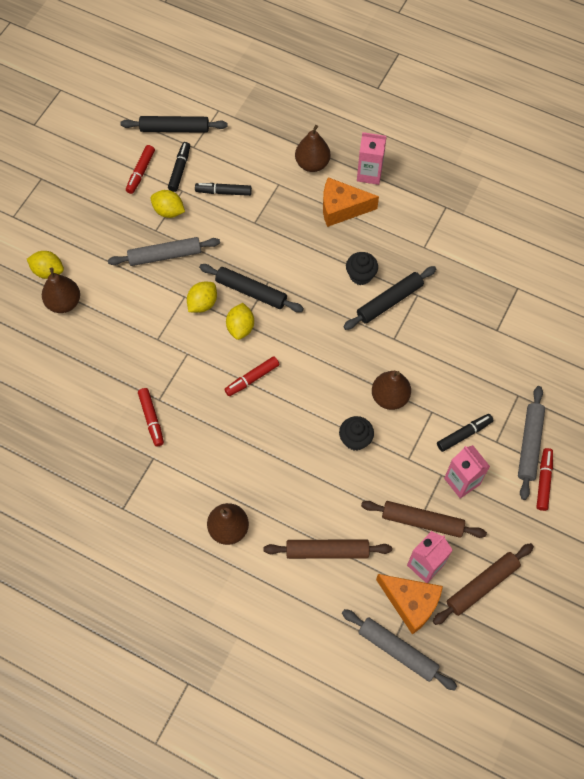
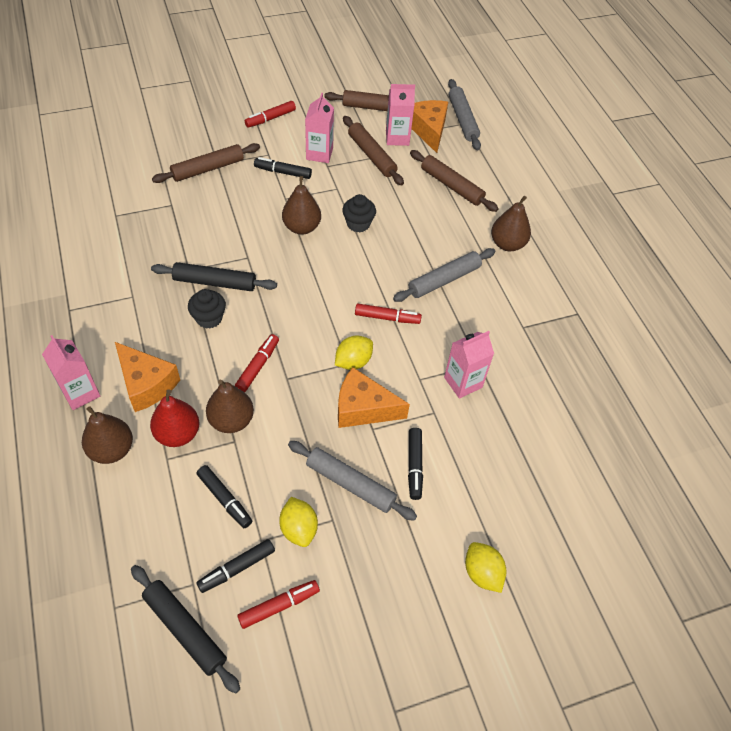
camera: 140 degrees left, 10 degrees down
brown pear [42,267,80,313] -> brown pear moved to [206,379,254,433]
red marker [138,388,164,447] -> red marker moved to [235,334,279,392]
yellow lemon [187,282,217,313] -> orange cheese [338,367,410,428]
black rolling pin [199,264,304,312] -> none
grey rolling pin [518,386,545,500] -> grey rolling pin moved to [393,248,496,302]
none -> red pear [150,389,199,447]
none -> brown rolling pin [152,143,260,183]
none -> black marker [408,428,423,500]
none -> pink carton [444,331,494,399]

